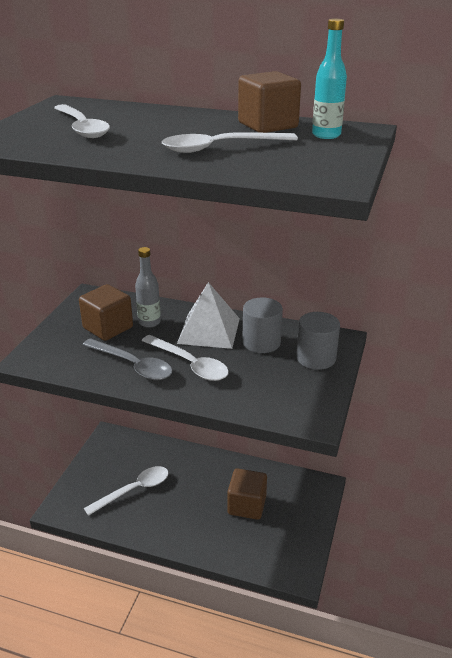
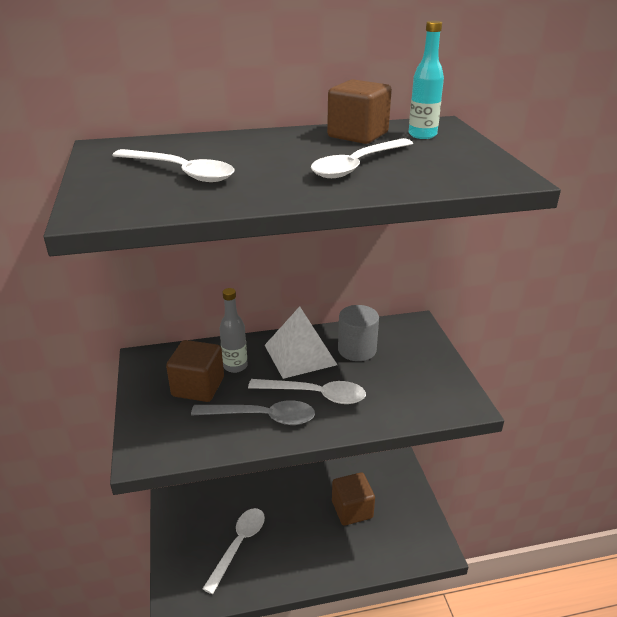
camera: 30 degrees left, 0 degrees up
grey cylinder [296,312,340,370] -> none

